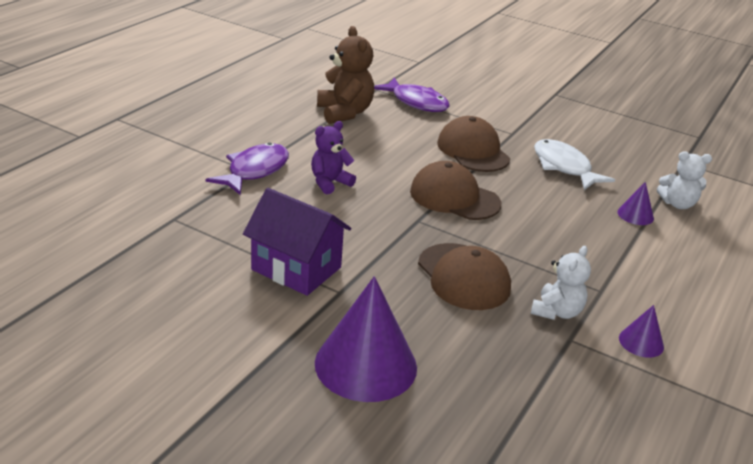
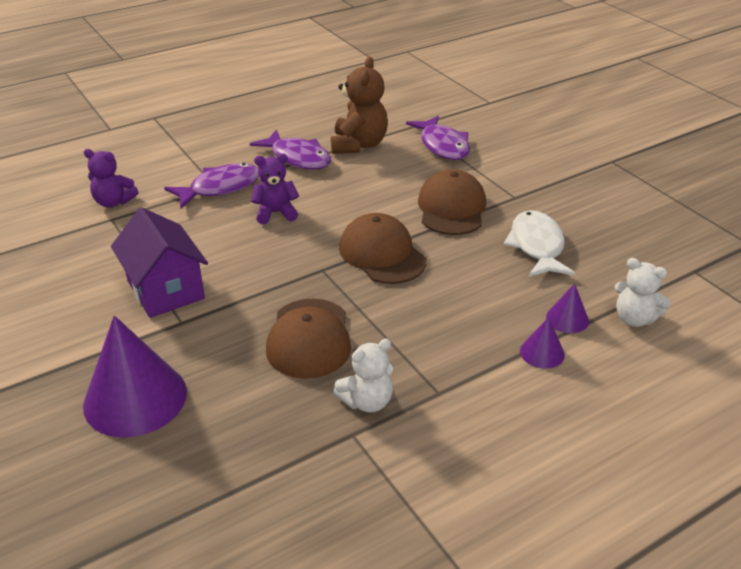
camera: 30 degrees right, 5 degrees up
purple cone [619,305,664,358] -> purple cone moved to [520,317,565,369]
none -> purple teddy bear [84,149,138,207]
none -> purple fish [250,129,331,170]

